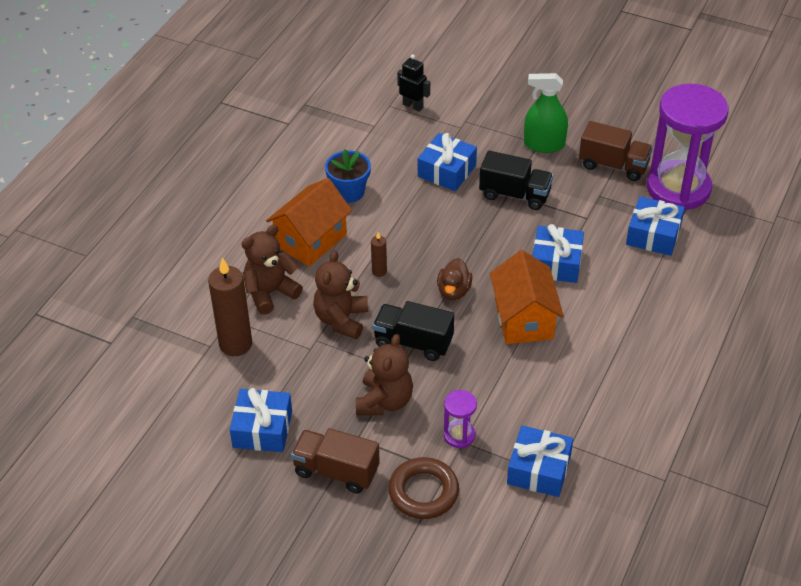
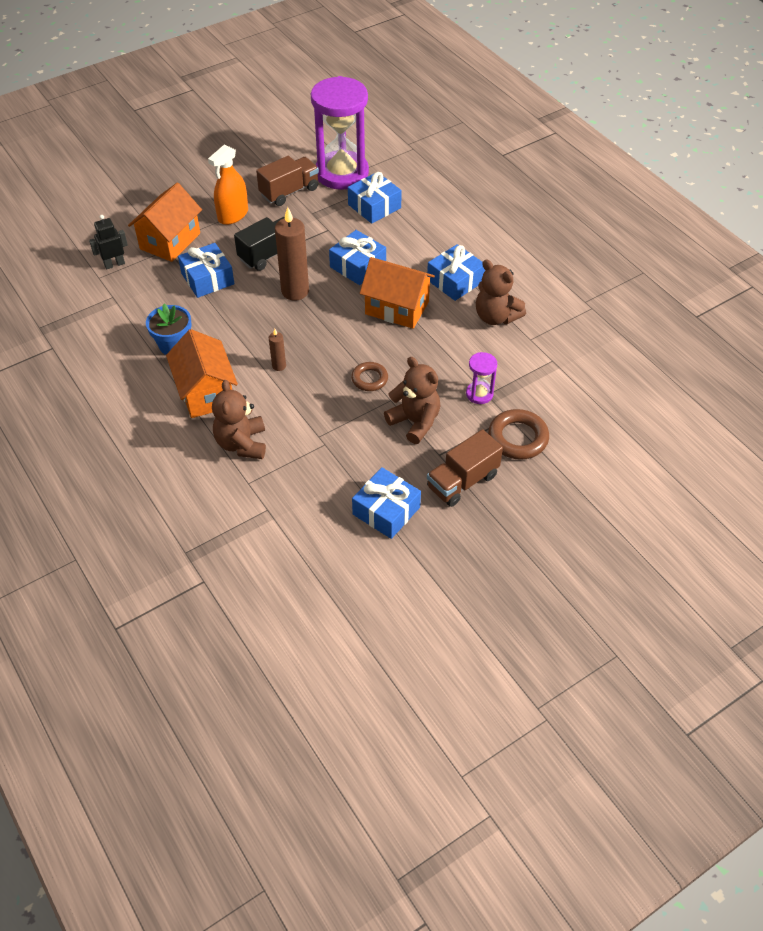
camera: 60 degrees left, 5 degrees up
brown candle [208,257,252,356] -> brown candle moved to [275,207,309,301]
brown teddy bear [313,250,368,339] -> brown teddy bear moved to [476,259,526,325]
black truck [373,301,454,361] -> brown ring [351,362,388,391]
brown duck [437,258,472,300] -> none
blue gift [507,425,573,497] -> blue gift moved to [427,244,485,301]
green spray bottle [524,73,568,153] -> orange spray bottle [208,144,248,225]
none -> orange house [128,183,202,262]

